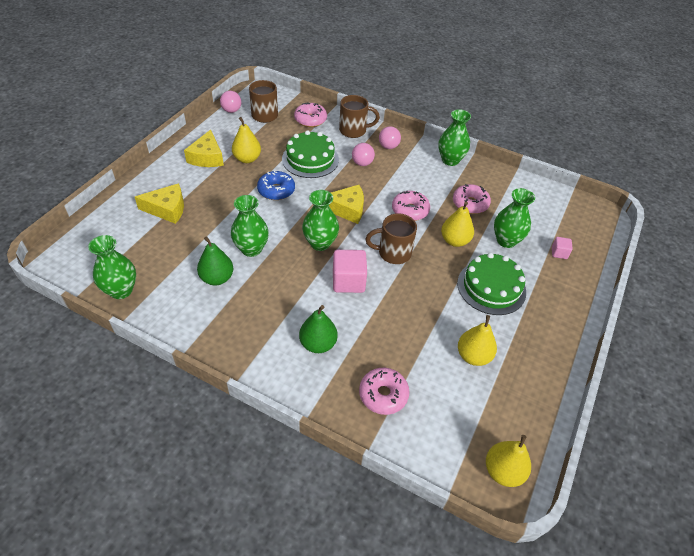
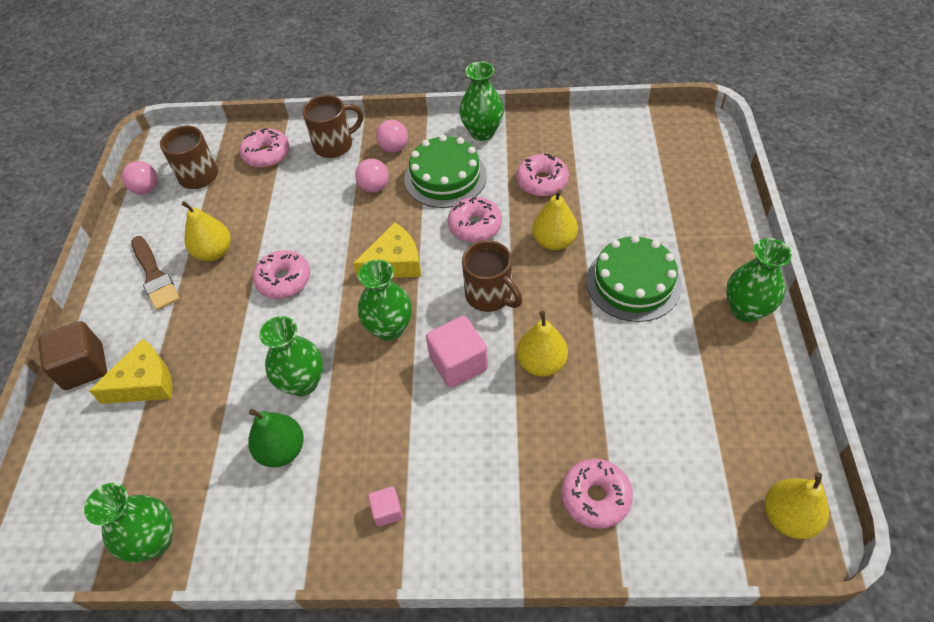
camera: 20 degrees left, 5 degrees up
yellow cheese [184,130,224,167] -> brown brush [131,236,180,311]
blue donut [257,171,295,200] -> pink donut [253,250,310,299]
green cake [282,130,339,178] -> green cake moved to [404,135,487,208]
green pear [299,305,338,353] -> none
brown mug [365,213,417,264] -> brown mug turned 105 degrees counterclockwise [462,240,522,312]
yellow pear [458,315,497,366] -> yellow pear moved to [517,311,568,377]
green vase [494,188,535,248] -> green vase moved to [726,238,792,322]
pink cube [552,237,573,259] -> pink cube moved to [368,487,403,527]
none -> brown cube [38,321,107,390]

